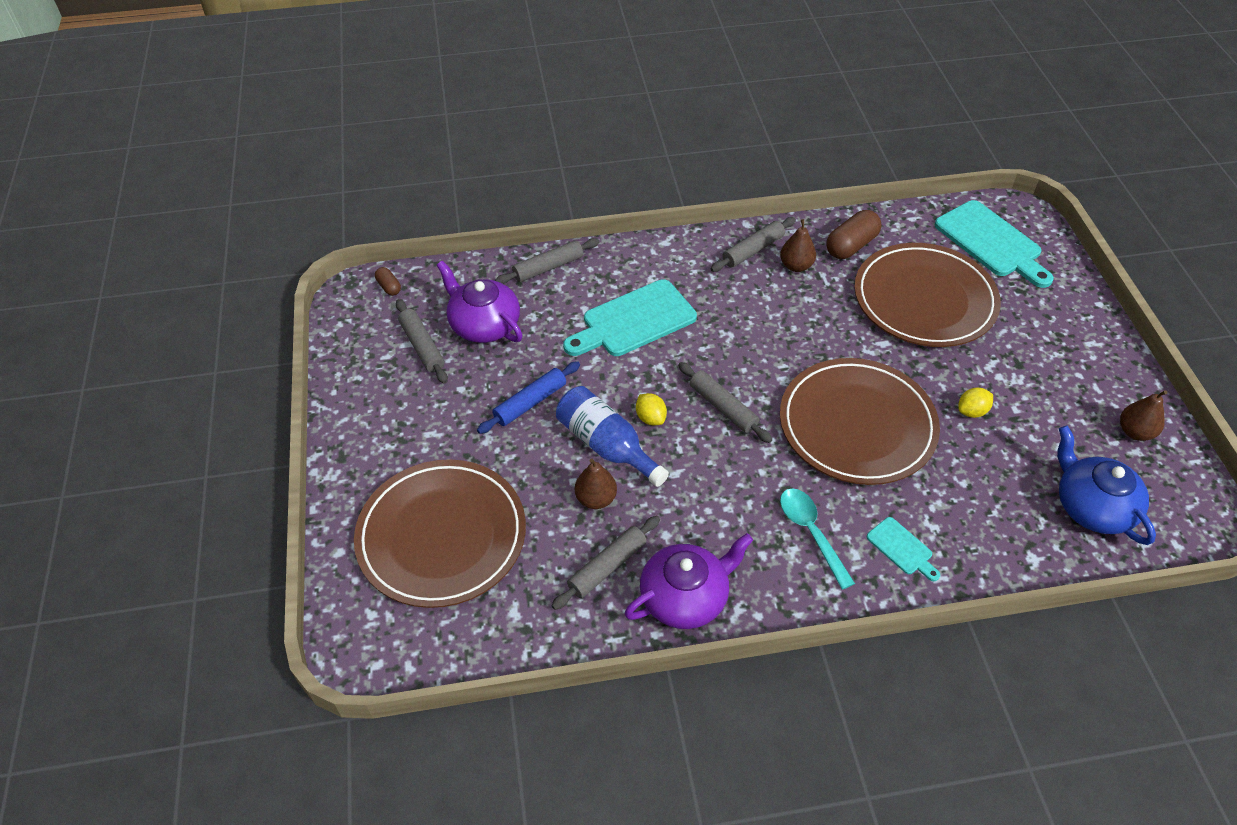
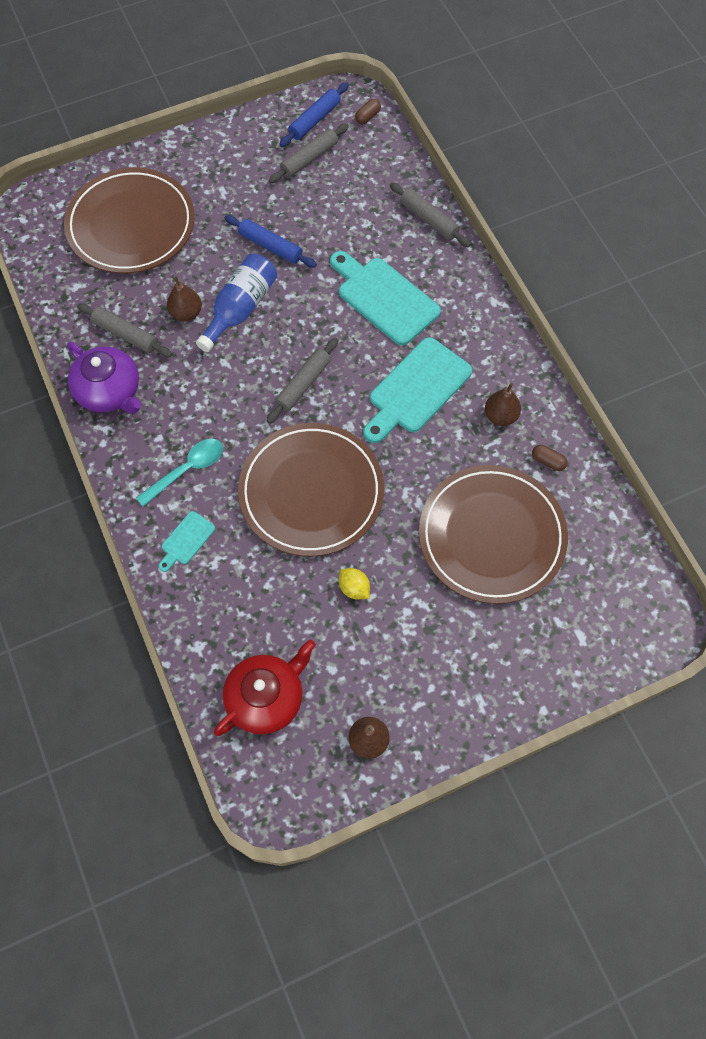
camera: 75 degrees right, 15 degrees up
purple teapot [437,261,523,343] -> none
yellow lemon [636,393,667,425] -> none
grey rolling pin [711,217,796,272] -> none
brown capsule [826,210,882,259] -> brown capsule [532,445,568,471], size x0.52
turquoise cutting board [934,200,1054,288] -> turquoise cutting board moved to [363,337,472,443]
blue teapot [1057,425,1156,545] -> red teapot [214,639,316,736]
none -> blue rolling pin [280,82,349,147]

